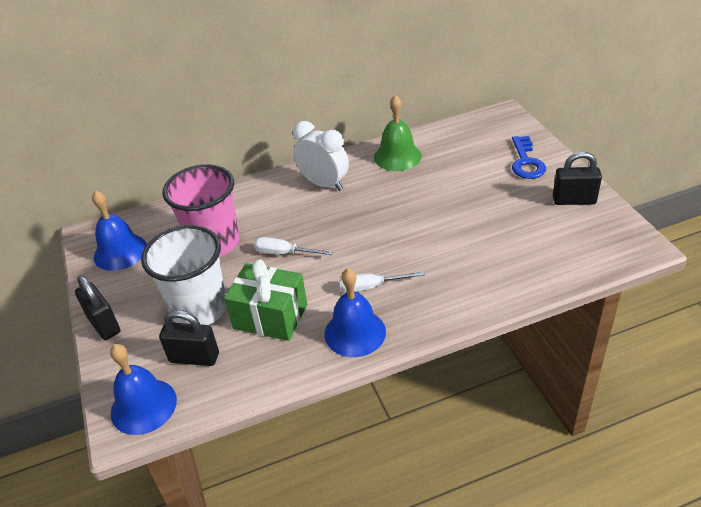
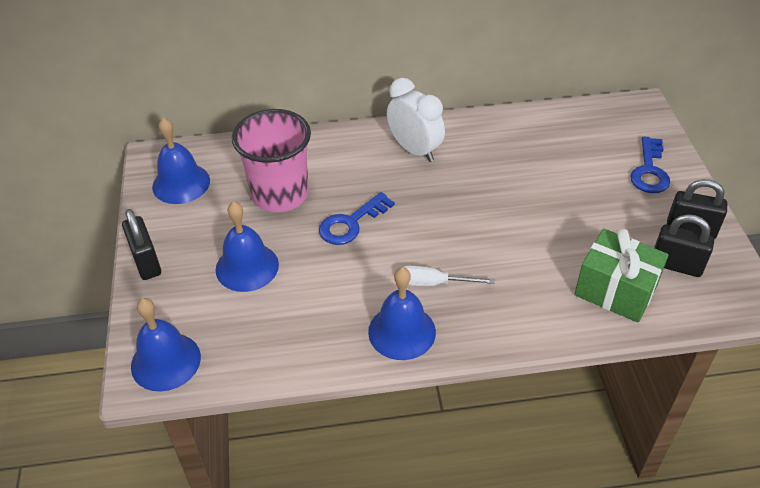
camera: 10 degrees right, 5 degrees up
white cup [141,225,227,325] -> blue bell [216,201,279,292]
black padlock [159,310,219,366] -> black padlock moved to [654,214,714,277]
green gift [224,259,307,341] -> green gift moved to [574,228,669,323]
white screwdriver [254,237,333,255] -> blue key [319,192,395,245]
green bell [374,95,422,171] -> none

